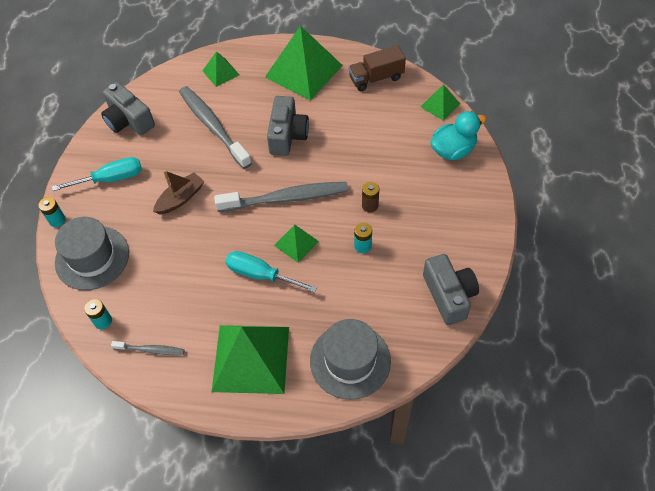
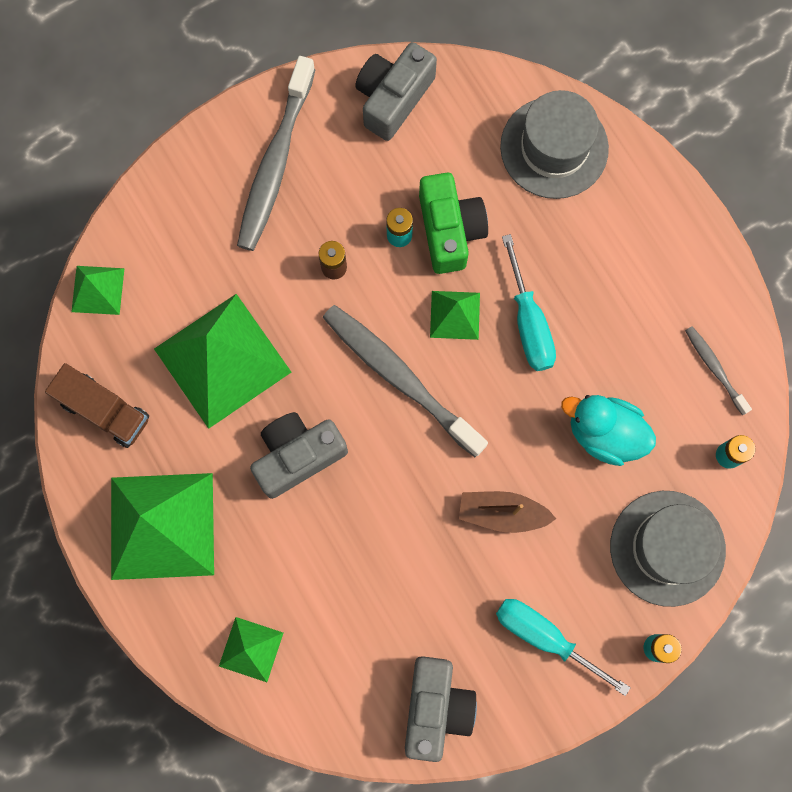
camera: 130 degrees left, 20 degrees up
grey toothbrush [179,86,252,169] -> grey toothbrush moved to [237,56,315,251]
green pyramid [212,325,289,394] -> green pyramid moved to [154,294,291,429]
turquoise duck [431,111,487,160] -> turquoise duck moved to [561,395,656,466]
none -> green camera [419,173,488,274]

